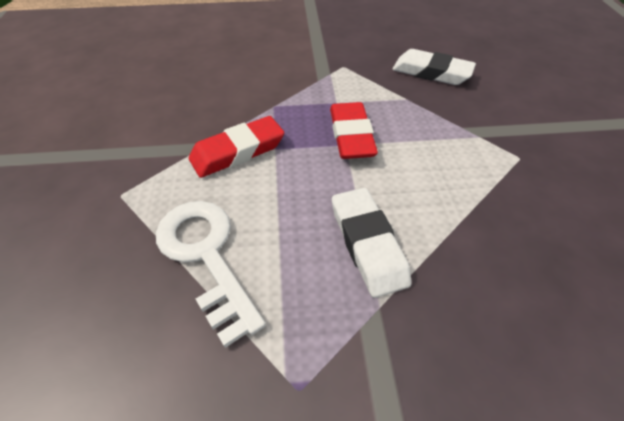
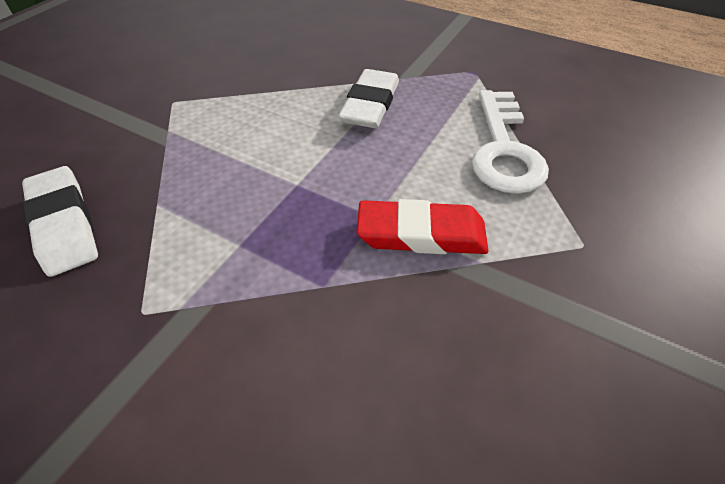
camera: 145 degrees left, 0 degrees up
red eraser [330,102,378,159] -> none

